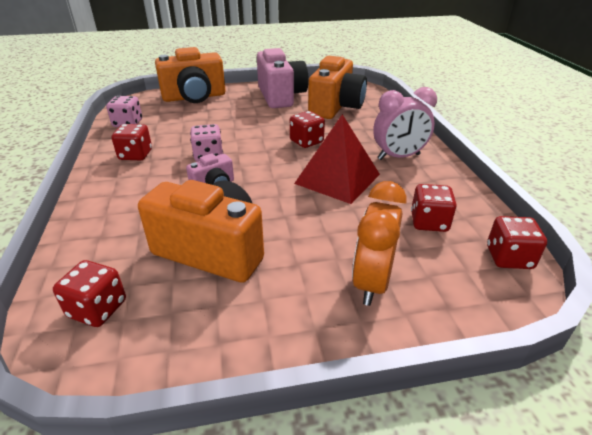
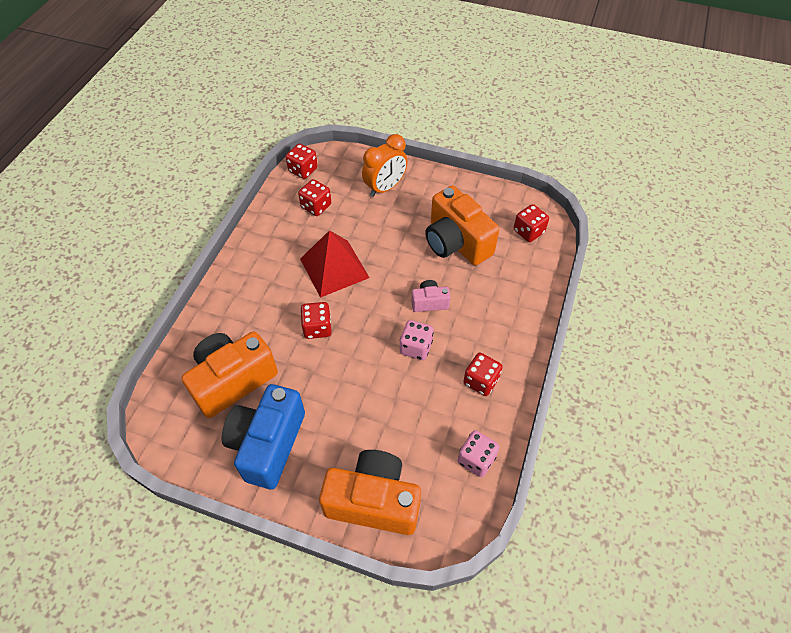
camera: 150 degrees left, 20 degrees up
pink camera [257,48,309,108] -> blue camera [222,384,305,489]
pink clock [373,87,437,160] -> none

